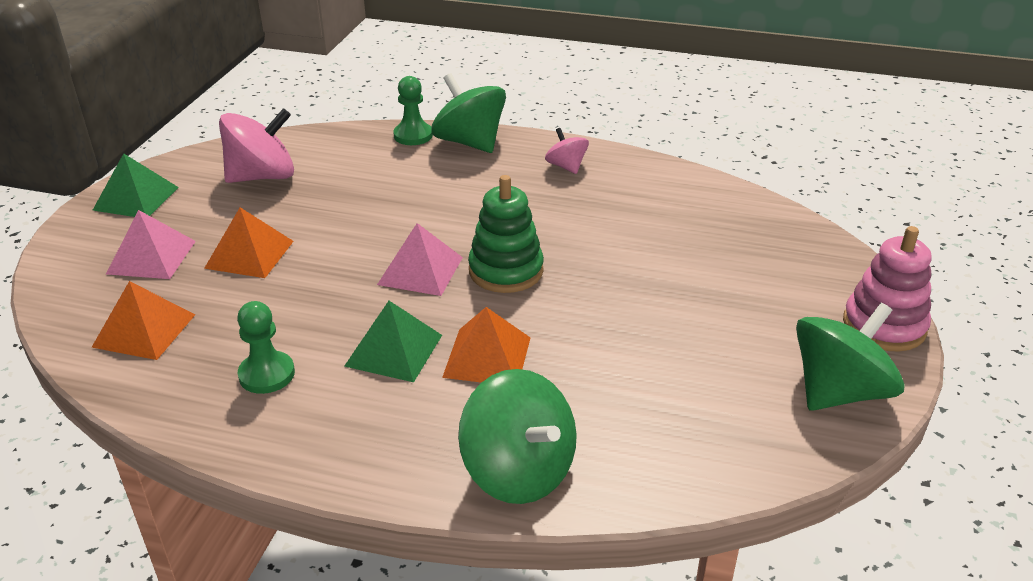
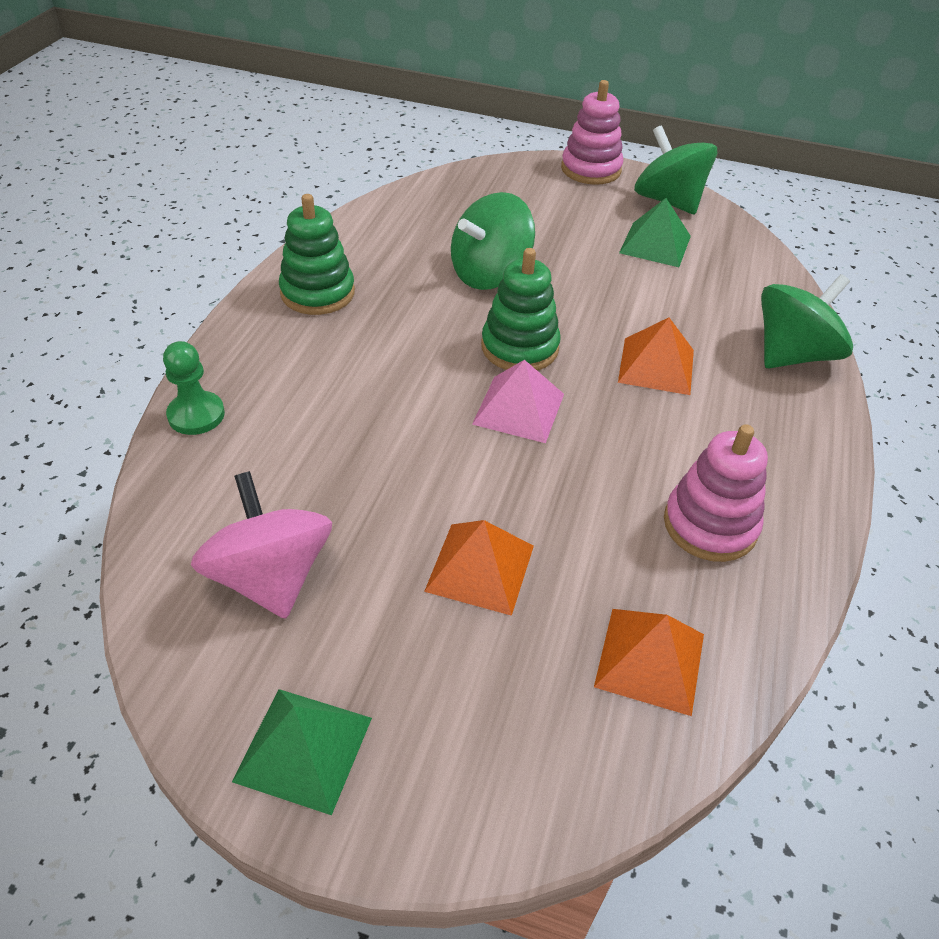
camera: 90 degrees left, 10 degrees up
pink pyramid [106,210,196,279] -> none
green pawn [237,301,295,394] -> pink stacking toy [664,424,768,562]
green pyramid [344,301,442,382] -> green pyramid moved to [619,198,691,267]
green spinning top [431,73,506,153] -> green spinning top moved to [451,192,535,290]
pink spinning top [545,128,589,174] -> green stacking toy [279,194,355,315]

